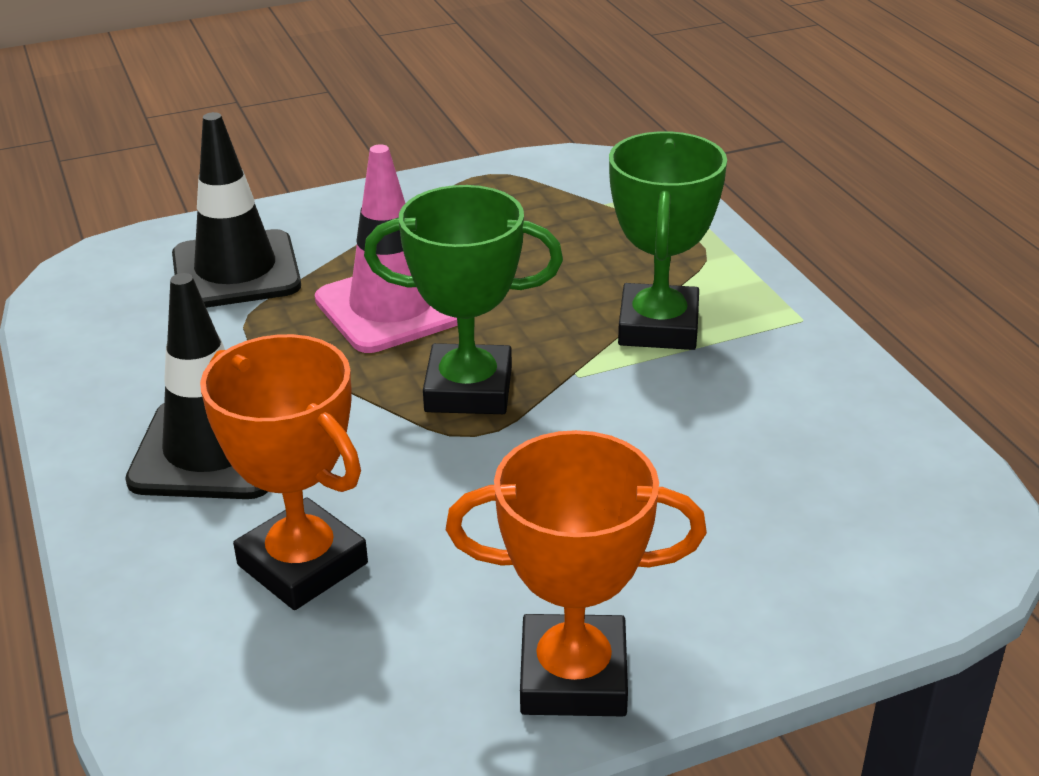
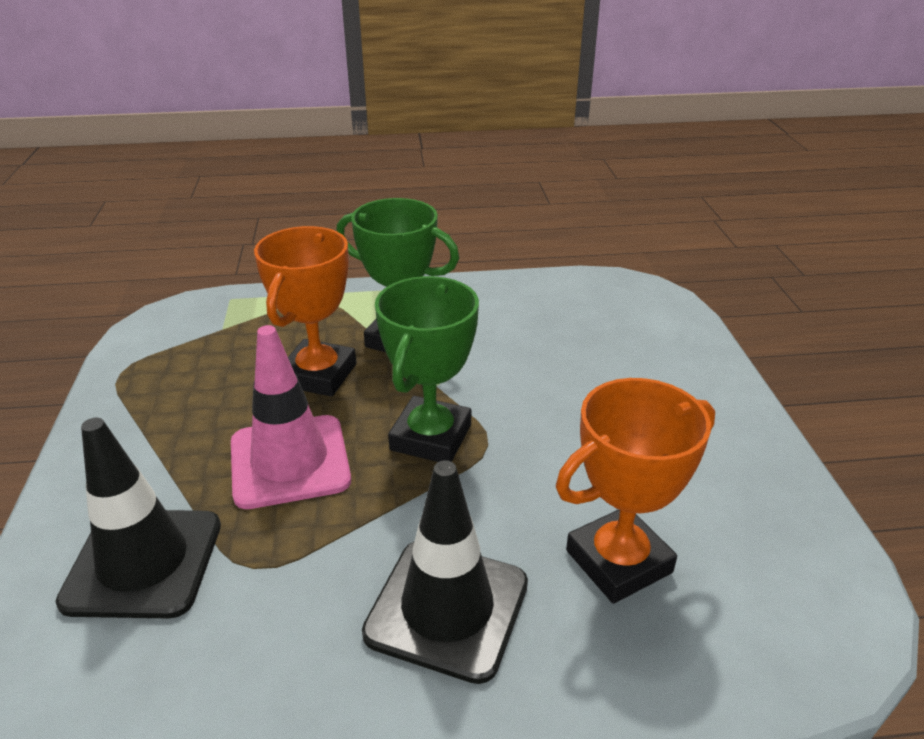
camera: 75 degrees left, 0 degrees up
orange trophy [446,430,707,716] -> orange trophy moved to [254,226,356,397]

